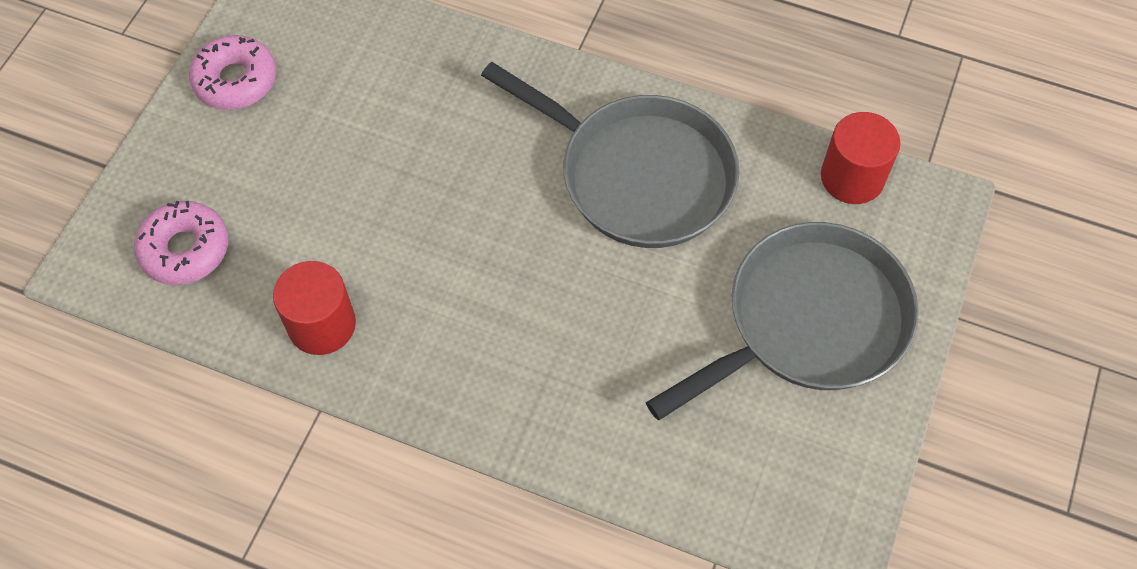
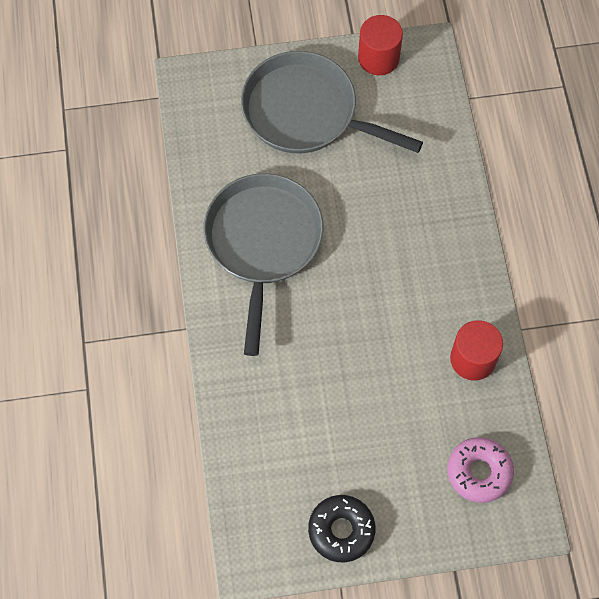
camera: 120 degrees left, 5 degrees up
pink donut [189,35,276,110] -> black donut [308,495,375,562]
red cylinder [821,112,901,204] -> red cylinder moved to [358,15,403,75]

